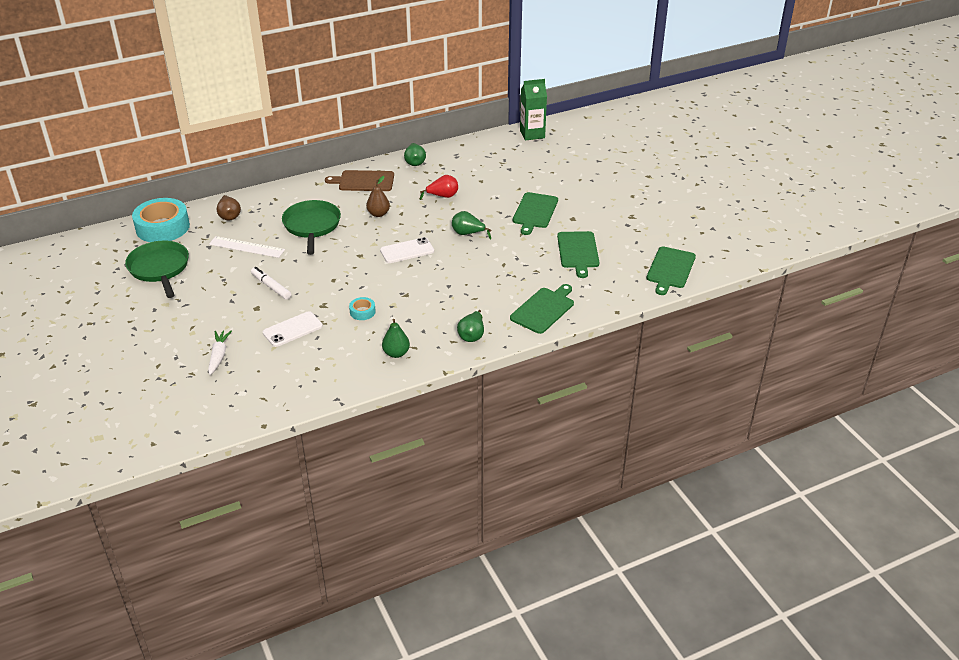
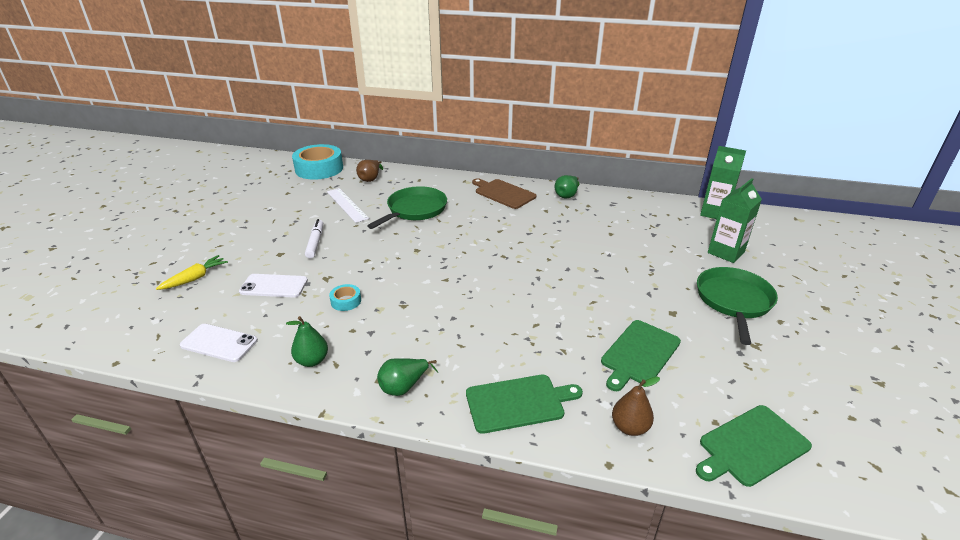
camera: 40 degrees right, 5 degrees down
green pan [125,241,189,298] -> green pan moved to [697,267,778,345]
white carrot [208,331,232,375] -> yellow carrot [156,255,228,290]
brown pear [366,176,390,217] -> brown pear moved to [612,377,660,436]
white phone [380,237,434,263] -> white phone moved to [180,324,258,362]
red pear [420,175,458,200] -> none
green pear [452,211,491,239] -> none
green cutting board [513,192,558,235] -> none
none -> green carton [708,178,762,263]

